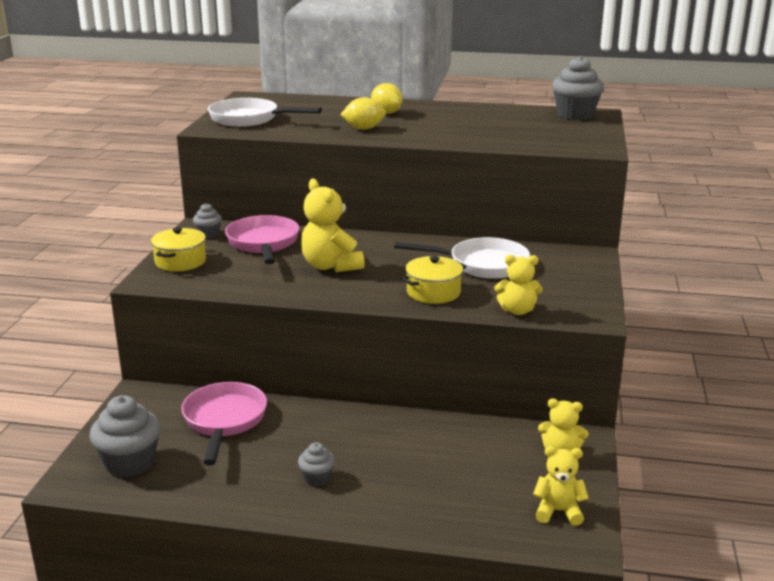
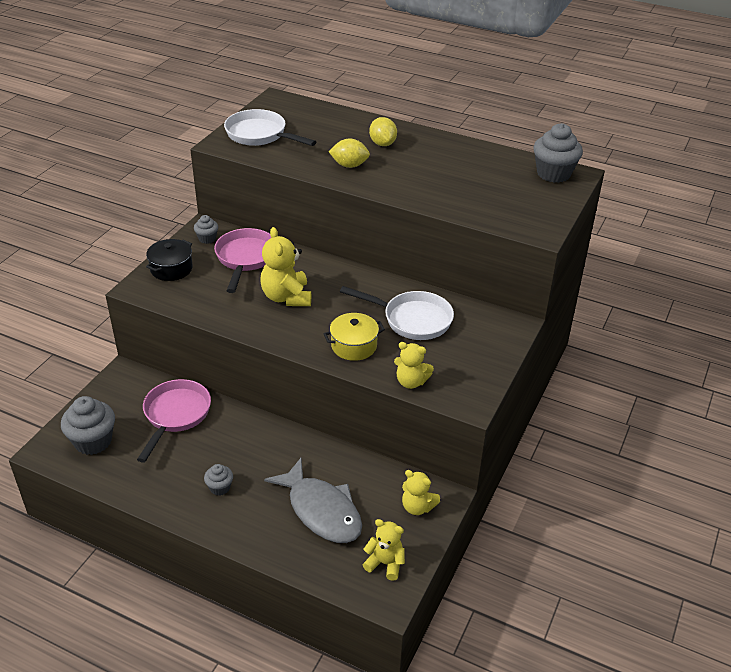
camera: 15 degrees right, 15 degrees up
yellow pot [151,227,206,271] -> black pot [146,239,193,281]
none -> grey fish [264,458,362,543]

